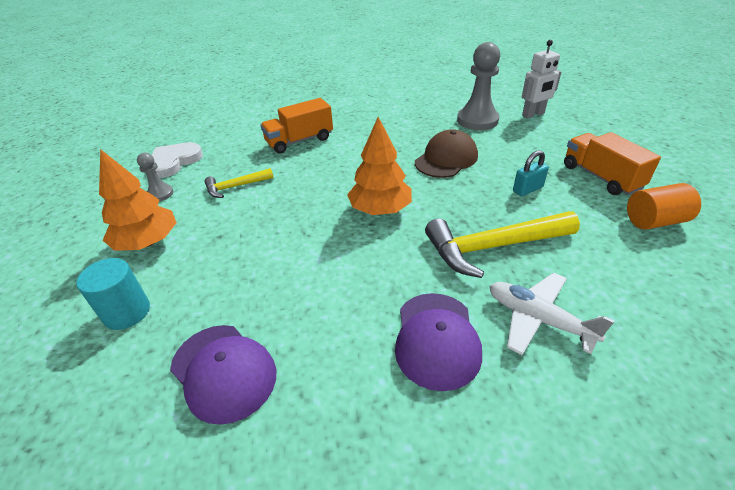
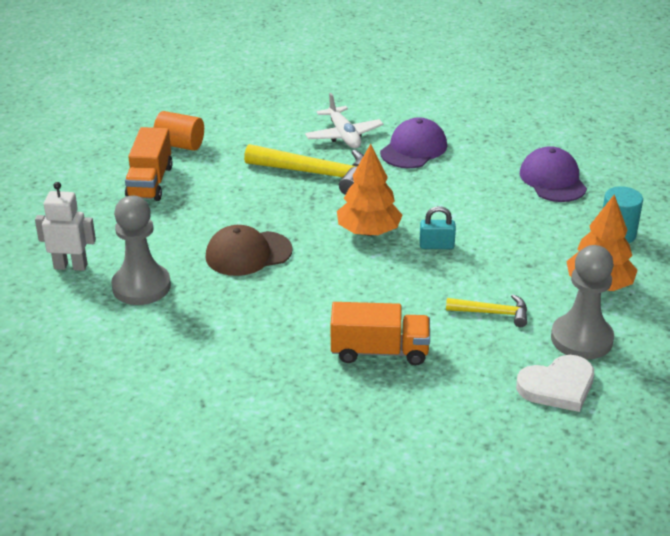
camera: 150 degrees left, 5 degrees down
grey pawn [137,153,174,201] -> grey pawn [551,245,614,360], size x1.94
turquoise padlock [513,150,549,196] -> turquoise padlock moved to [419,206,456,249]

